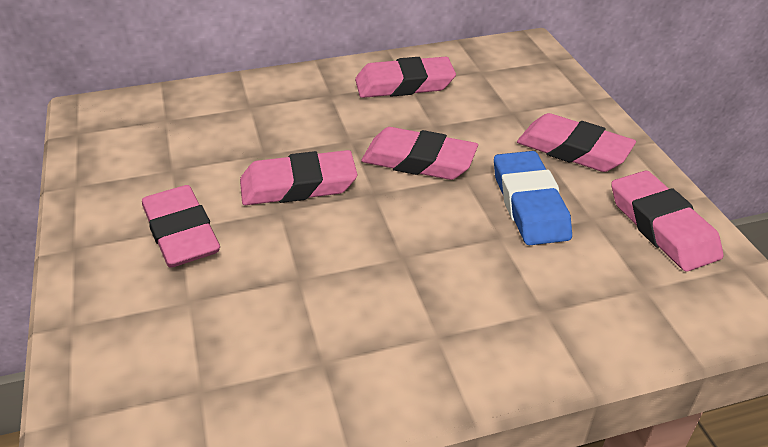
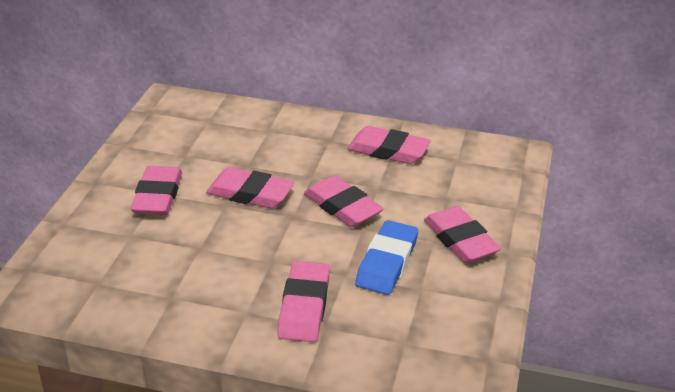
camera: 30 degrees right, 5 degrees down
pink eraser [611,170,723,272] -> pink eraser moved to [277,261,330,342]

